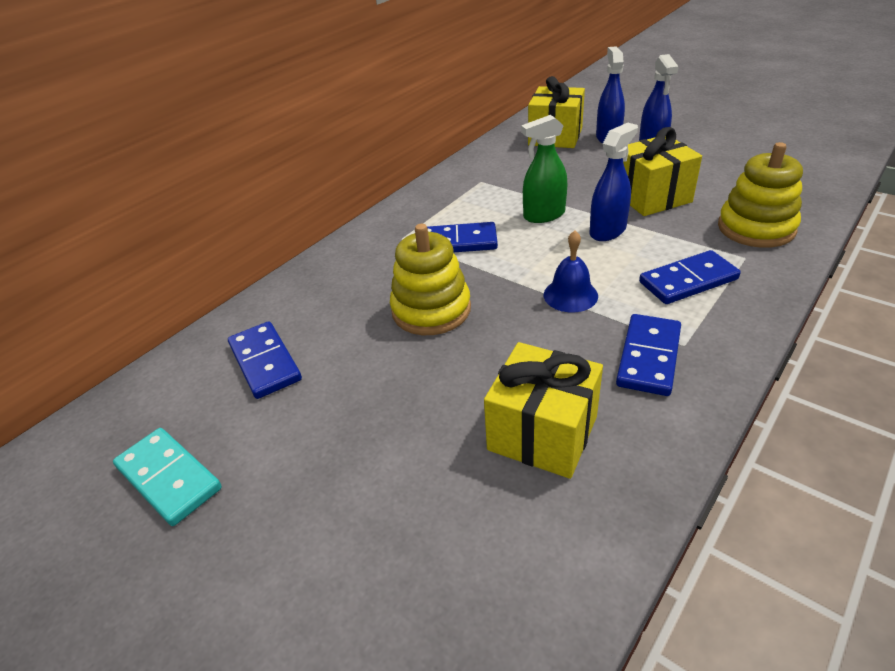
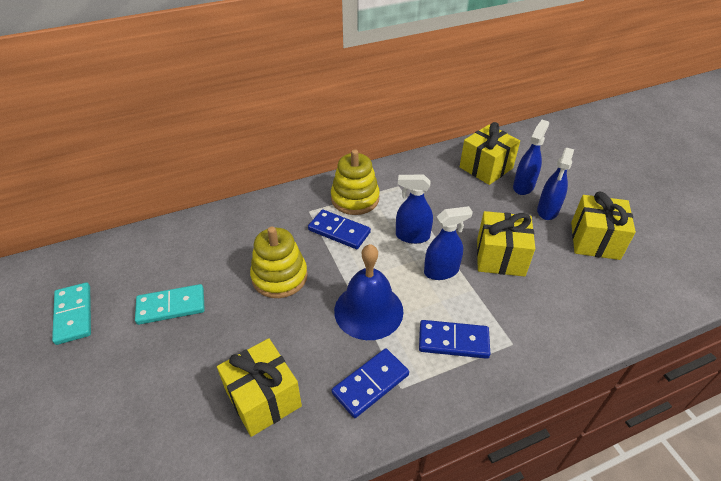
camera: 25 degrees right, 5 degrees up
blue domino [228,321,302,399] -> none
green spray bottle [521,115,567,223] -> blue spray bottle [396,175,433,244]
blue bell [544,231,598,313] -> blue bell [334,244,403,340], size x1.74
yellow stacking toy [718,142,803,248] -> yellow stacking toy moved to [331,149,380,215]
none -> turquoise domino [135,284,205,325]
none -> yellow gift [571,192,636,260]

